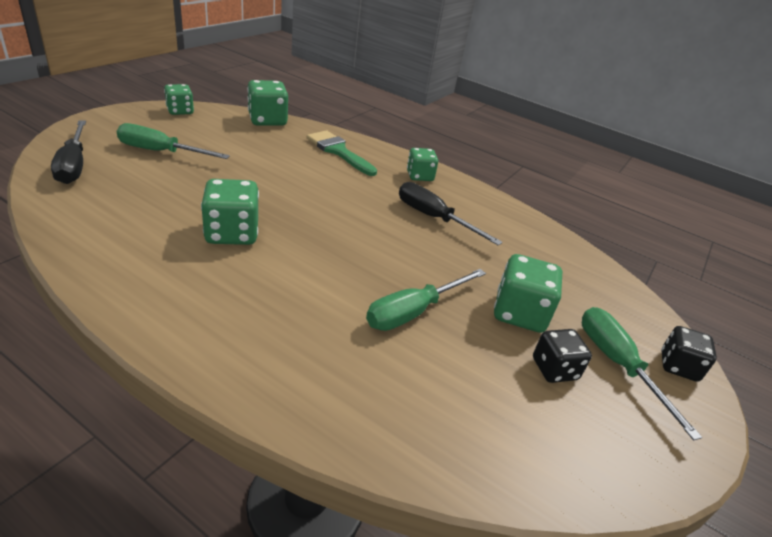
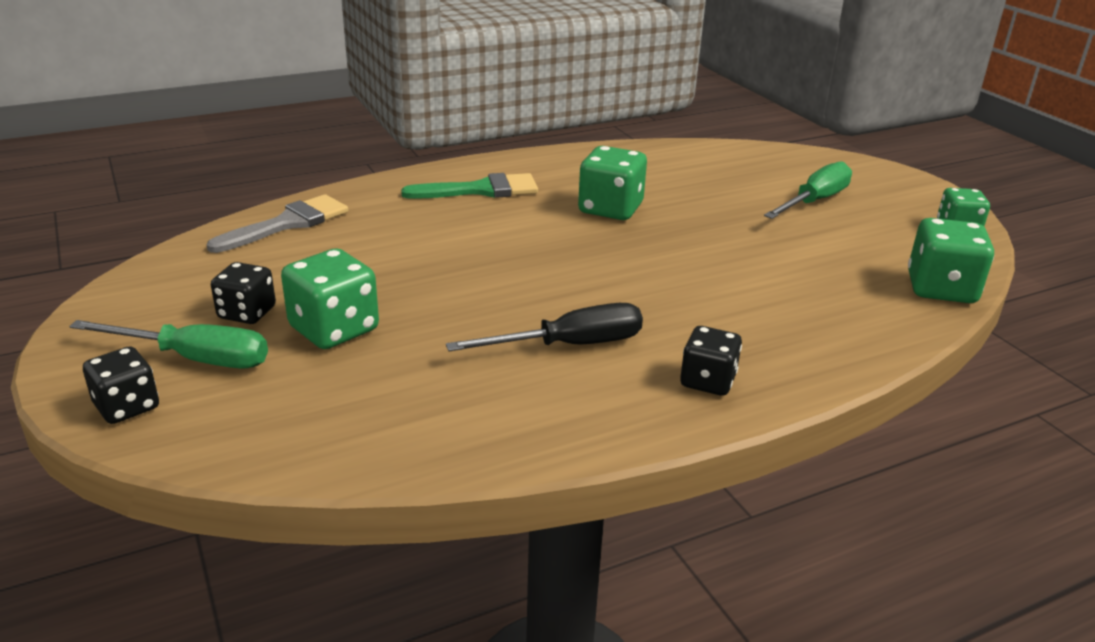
camera: 125 degrees right, 5 degrees down
black screwdriver [51,120,86,184] -> none
green brush [307,130,377,176] -> green brush moved to [401,173,538,199]
green screwdriver [366,269,486,331] -> none
green dice [407,148,438,181] -> black dice [680,326,742,396]
none -> grey brush [207,194,348,253]

